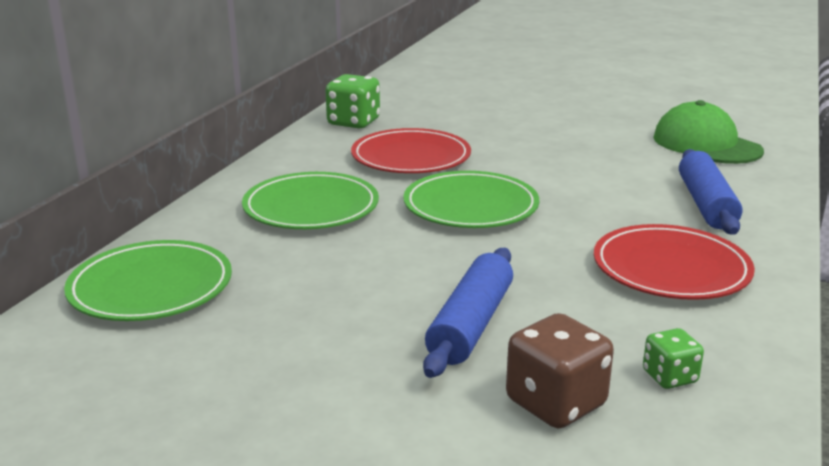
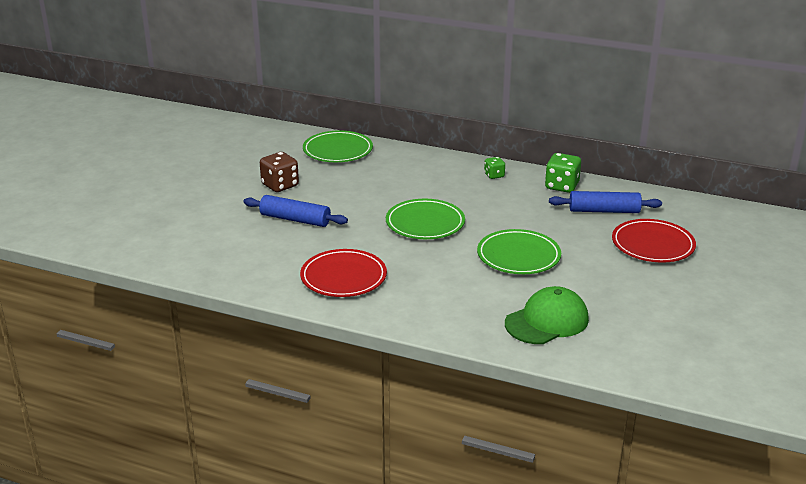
camera: 90 degrees right, 5 degrees up
green plate [242,172,379,229] -> green plate moved to [477,229,561,274]
red plate [351,128,471,173] -> red plate moved to [612,219,696,262]
brown dice [506,313,614,429] -> brown dice moved to [260,152,299,192]
green dice [643,328,704,389] -> green dice moved to [484,157,505,179]
blue rolling pin [679,149,742,235] -> blue rolling pin moved to [549,191,662,213]

